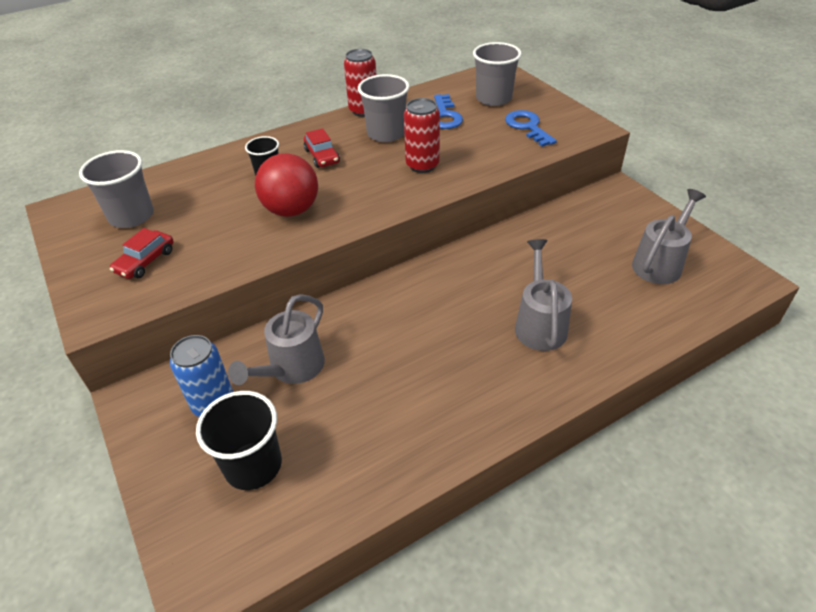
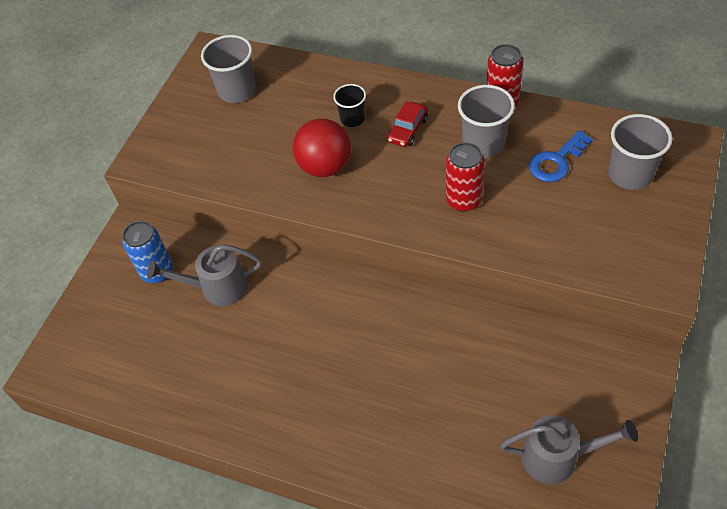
camera: 55 degrees right, 10 degrees up
red car [110,228,174,279] -> none
black cup [196,391,282,490] -> none
blue key [505,110,557,147] -> none
grey watering can [515,239,572,351] -> none

